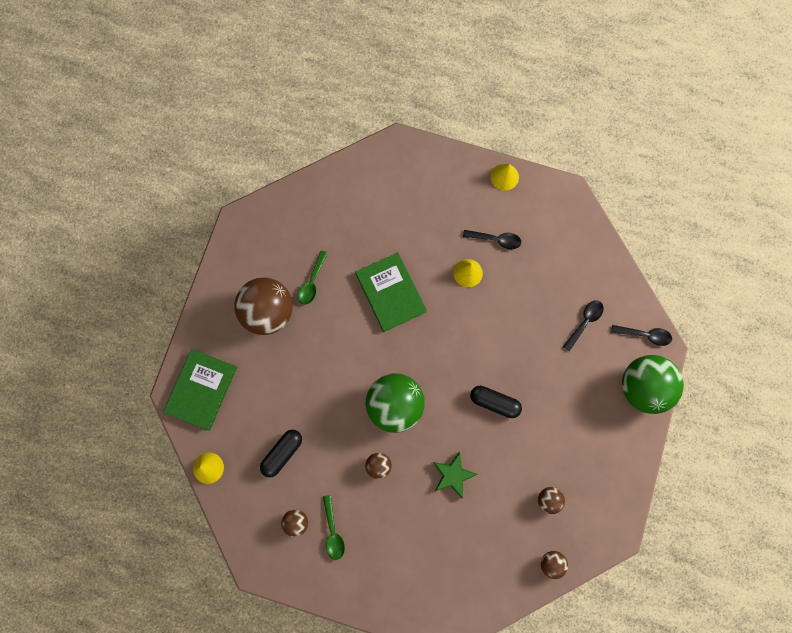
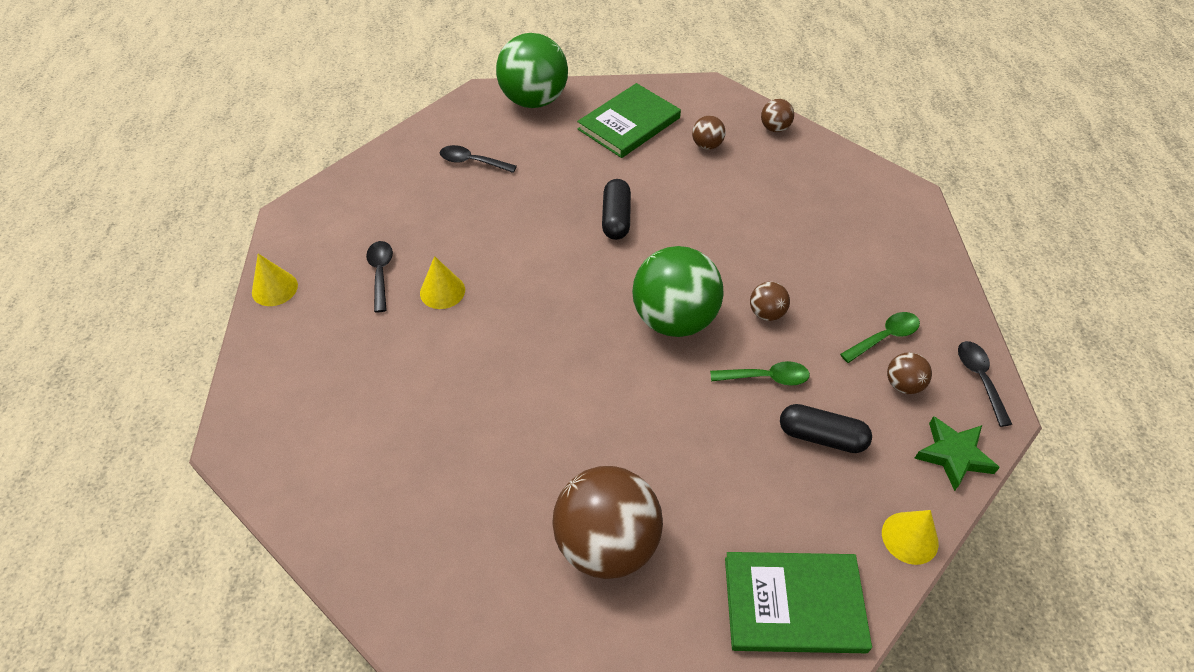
camera: 110 degrees left, 25 degrees down
green spoon [298,250,328,305] -> green spoon moved to [710,361,810,386]
green book [355,252,427,332] -> green book moved to [577,83,681,158]
green star [433,452,478,499] -> green star moved to [914,416,1000,491]
black spoon [611,325,672,346] -> black spoon moved to [958,341,1012,427]

